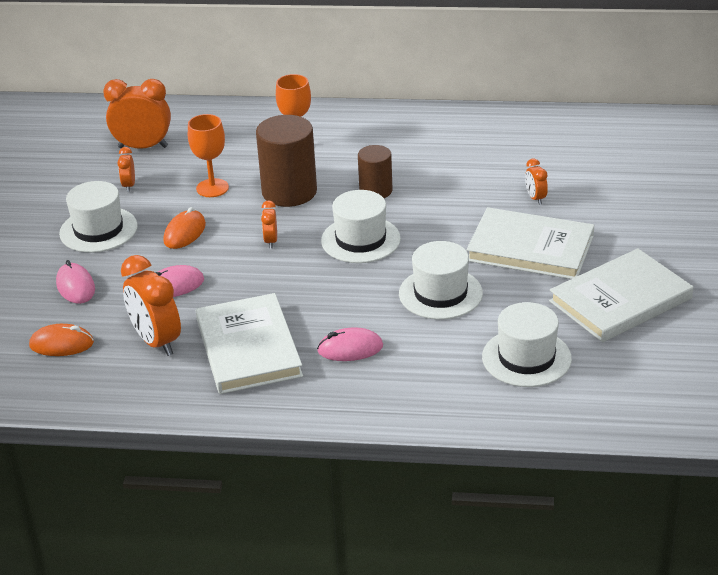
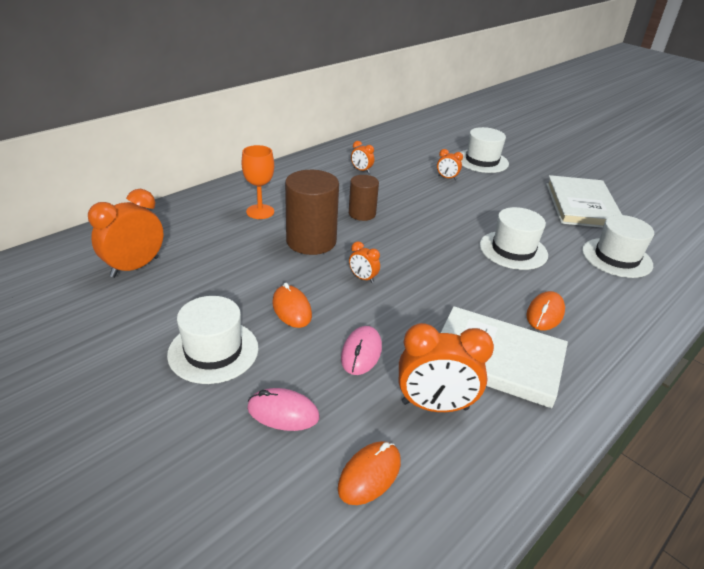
camera: 55 degrees left, 0 degrees up
orange clock [117,147,135,192] -> orange clock moved to [351,141,374,173]
orange goblet [188,114,229,197] -> none
pink mouse [317,327,383,361] -> orange mouse [526,291,565,330]
white hat [321,190,401,263] -> white hat moved to [461,127,509,173]
white book [466,207,594,279] -> none

